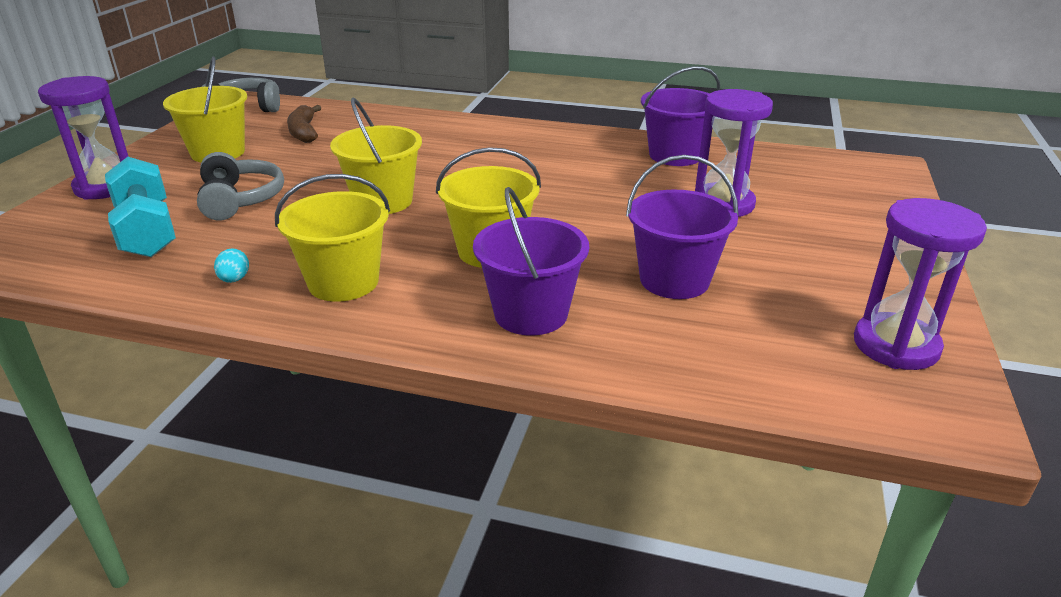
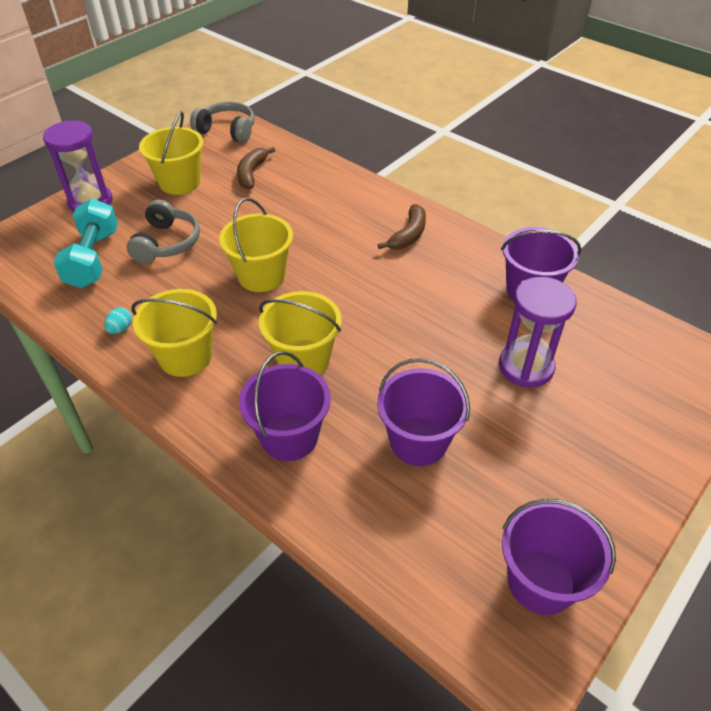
camera: 25 degrees right, 15 degrees up
purple hourglass [854,198,987,370] -> purple bucket [502,499,616,615]
none -> brown banana [378,204,426,249]

